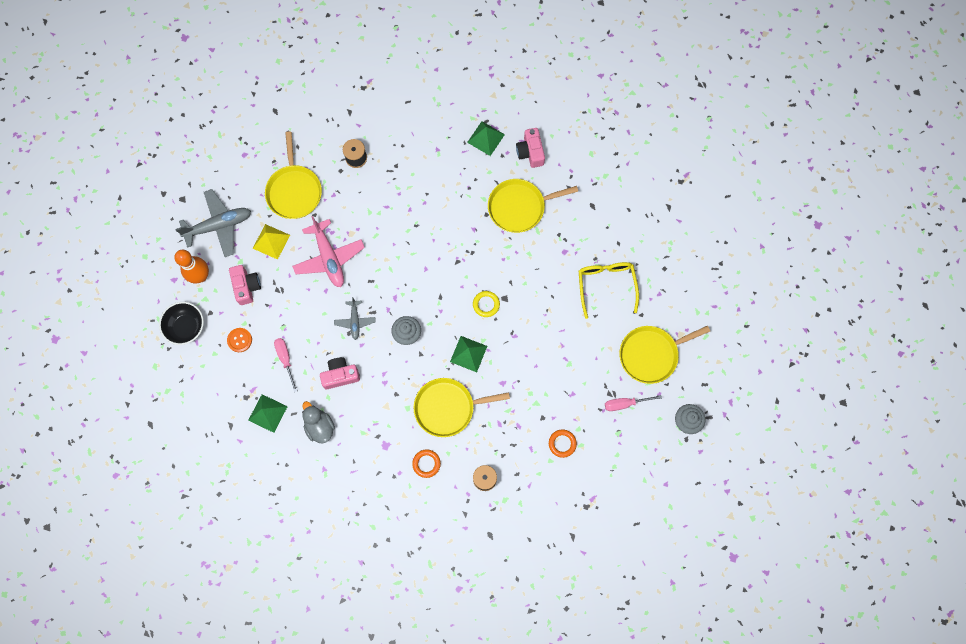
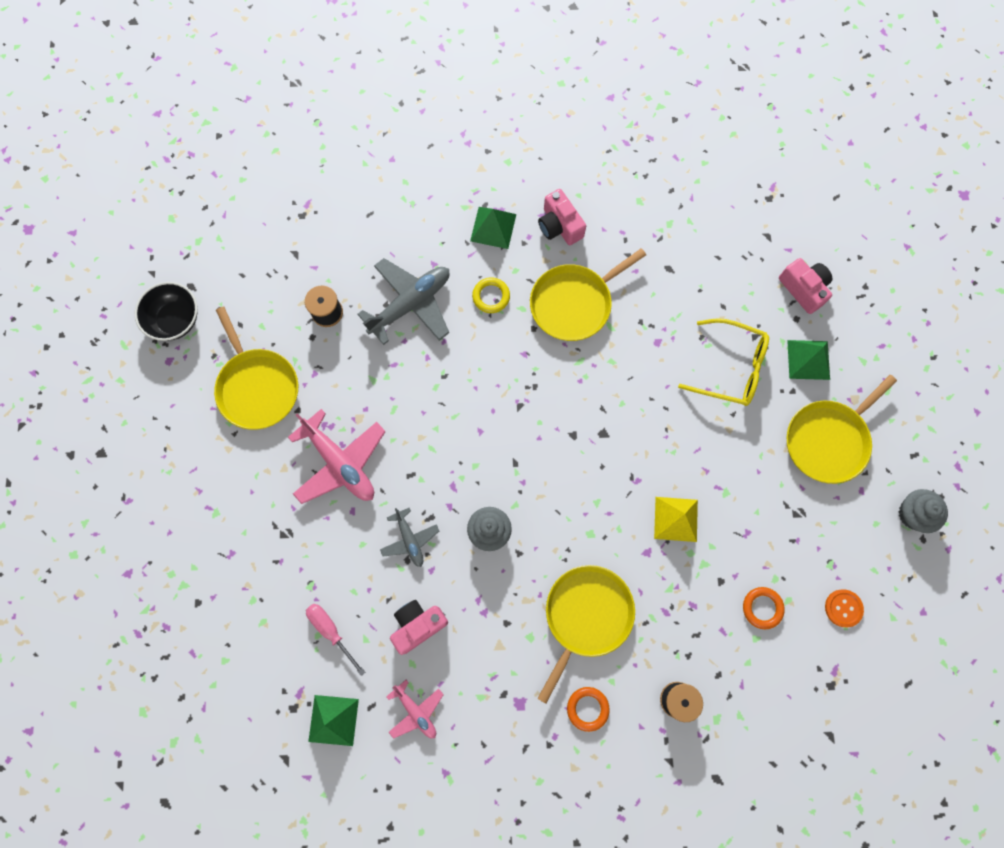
camera: 20 degrees left, 0 degrees up
black bowl [159,302,204,345] -> black bowl moved to [135,282,198,341]
orange bowling pin [174,250,209,284] -> none
grey plane [175,189,251,257] -> grey plane moved to [358,258,450,345]
orange button [227,328,252,352] -> orange button moved to [825,589,864,627]
pink camera [229,265,261,305] -> pink camera moved to [779,258,832,314]
yellow pyramid [252,224,290,260] -> yellow pyramid moved to [654,497,698,542]
grey duck [302,401,335,444] -> pink plane [386,680,444,739]
yellow pan [414,378,510,437] -> yellow pan turned 150 degrees clockwise [537,565,635,704]
green pyramid [450,336,487,372] -> green pyramid moved to [787,340,830,380]
yellow ring [473,291,500,317] -> yellow ring moved to [472,277,510,313]
yellow glasses [579,262,639,319] -> yellow glasses turned 135 degrees clockwise [678,318,769,406]
pink screwdriver [605,395,662,411] -> none

